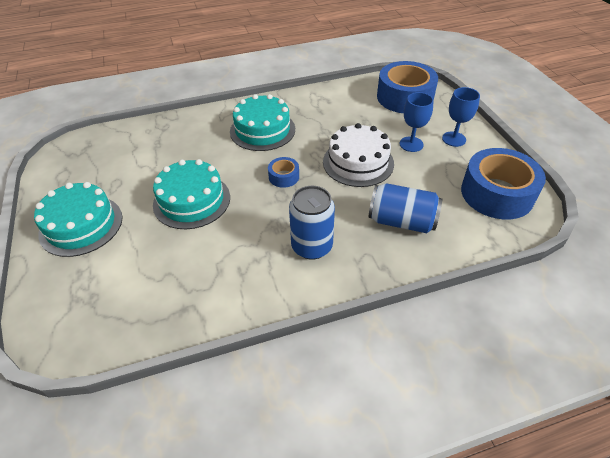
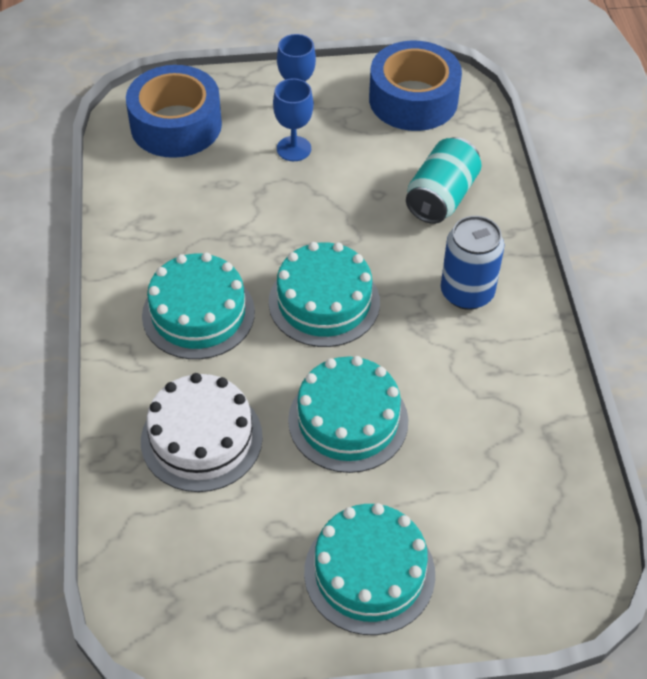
camera: 80 degrees left, 5 degrees up
blue tape [268,157,299,188] -> turquoise cake [269,242,380,347]
white cake [323,123,394,187] -> white cake moved to [141,373,263,492]
blue can [369,183,442,233] -> turquoise can [406,137,482,224]

